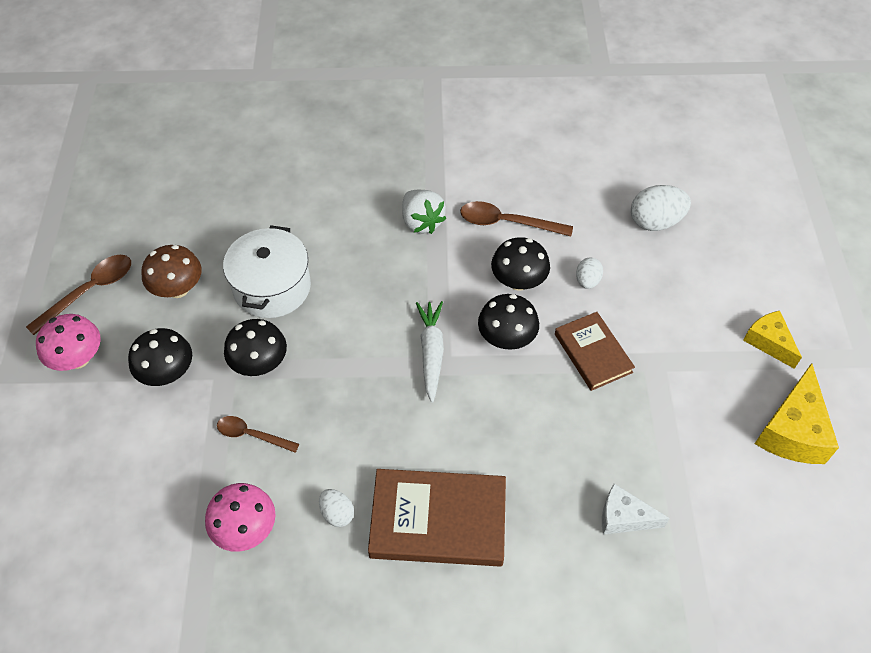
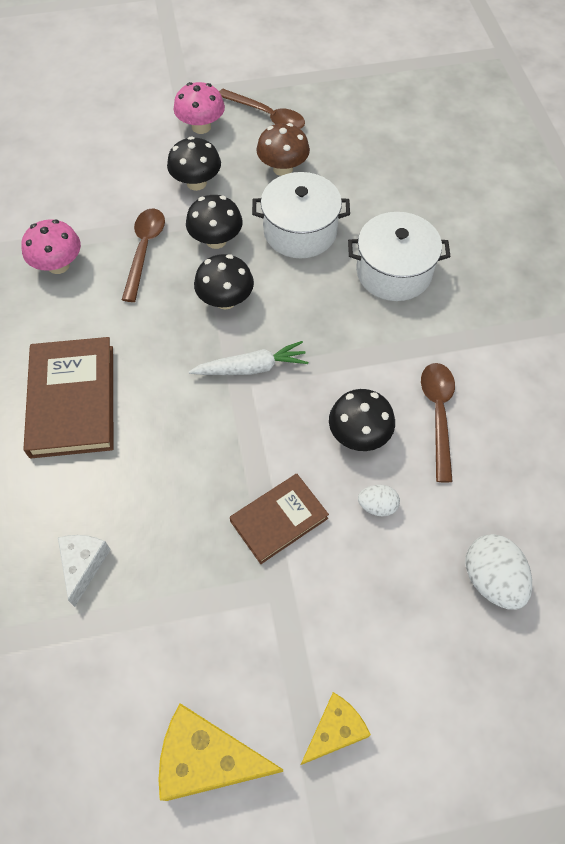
camera: 80 degrees right, 5 degrees up
brown spoon [217,416,299,453] -> brown spoon [122,209,165,302], size x1.52
white egg [319,489,354,527] -> none
white strawberry [402,190,447,234] -> none
black mushroom [478,294,539,350] -> black mushroom moved to [194,254,254,309]
none -> white pot [348,212,451,301]

